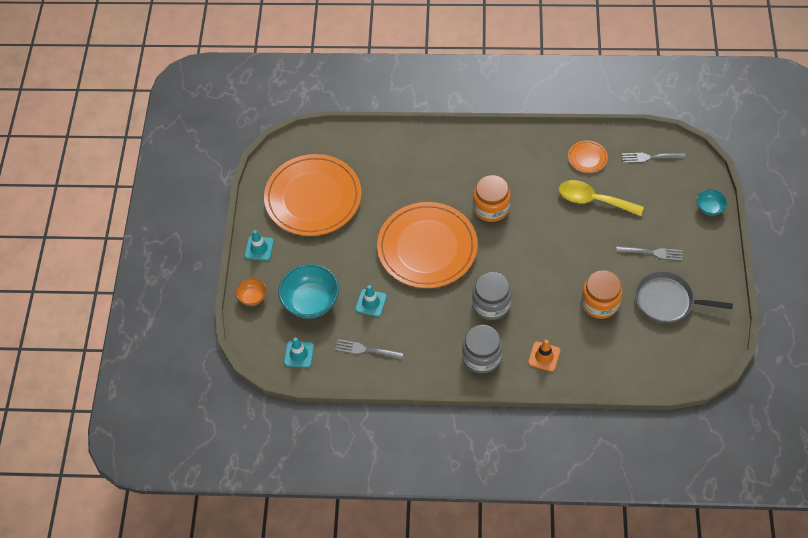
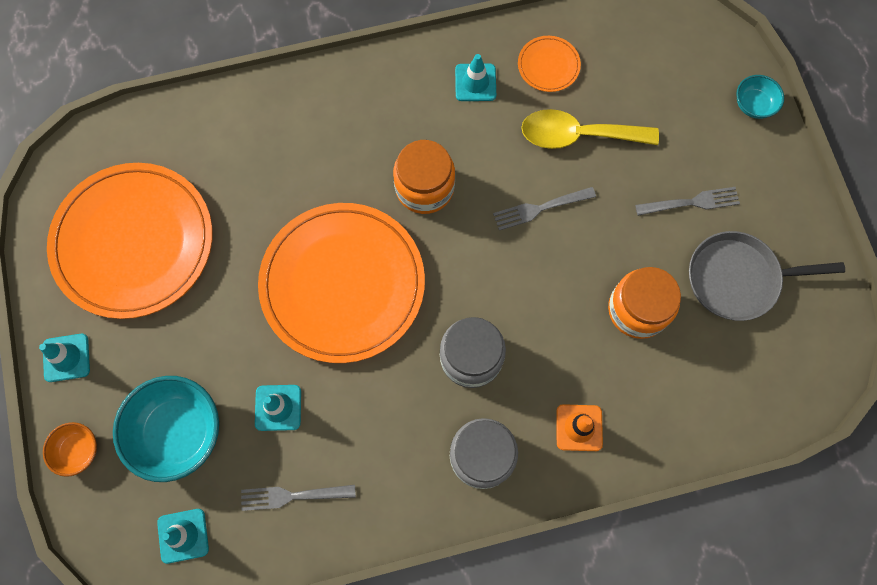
camera: 20 degrees left, 15 degrees up
grey fork [622,153,686,163] -> grey fork moved to [493,187,596,230]
none -> turquoise traffic cone [455,54,496,101]

